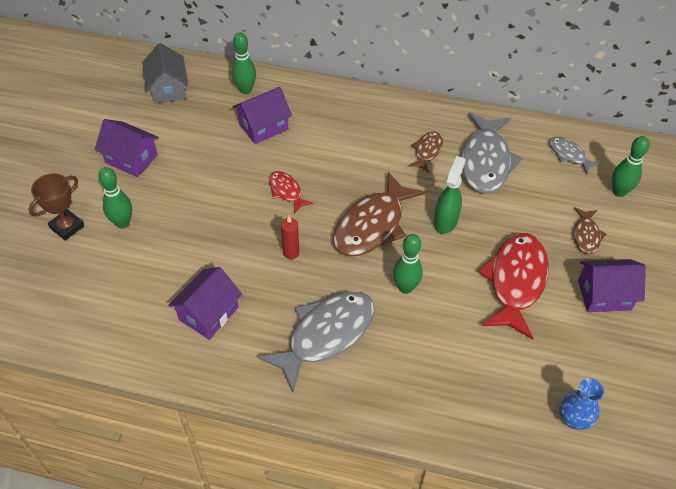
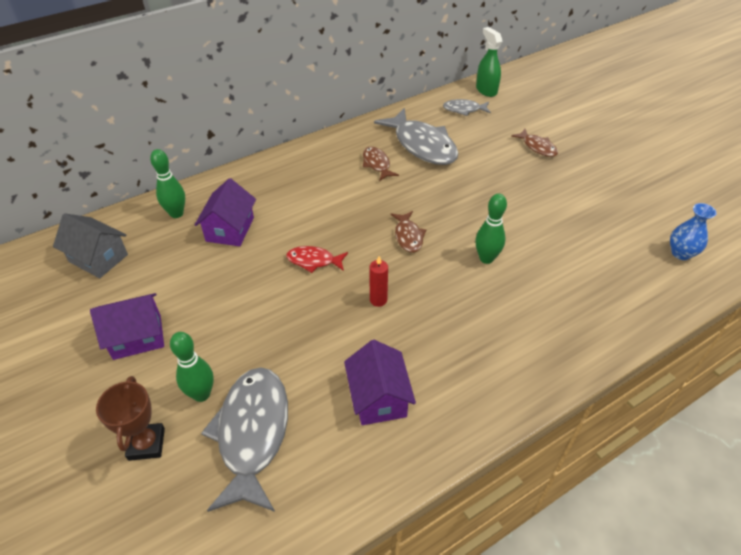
camera: 45 degrees left, 5 degrees down
grey fish [257,291,374,392] -> grey fish moved to [201,367,288,512]
brown fish [333,172,426,257] -> brown fish [391,211,426,253], size x0.50
green spray bottle [434,156,466,234] -> green spray bottle moved to [476,27,502,97]
red fish [478,233,549,340] -> none
purple house [578,259,646,312] -> none
green bowling pin [612,136,650,197] -> none

